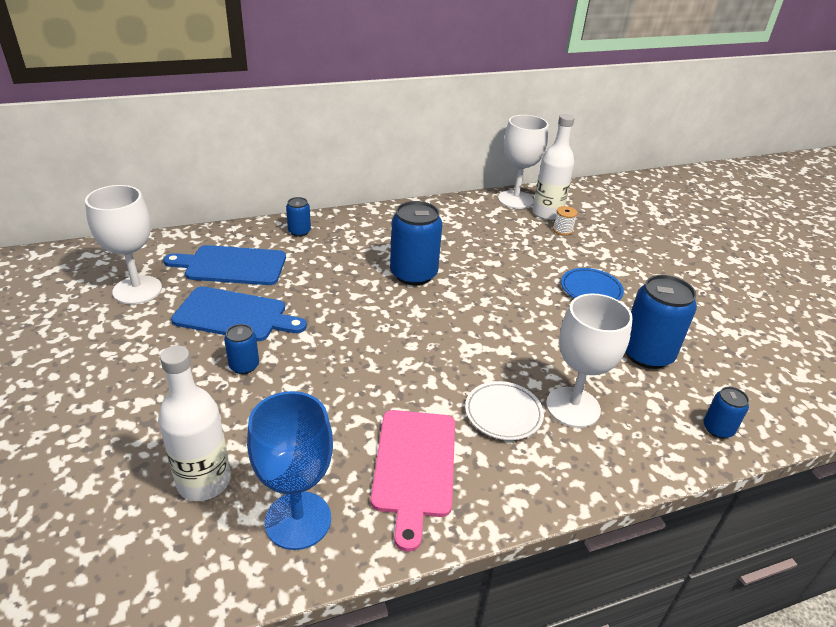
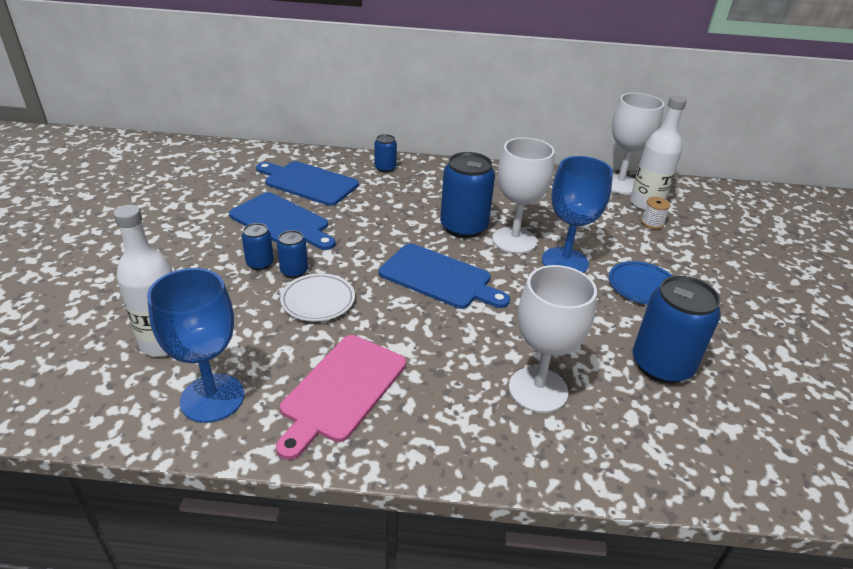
camera: 25 degrees right, 0 degrees up
white goblet [85,185,162,304] -> white goblet moved to [492,137,555,254]
white plate [465,381,544,440] -> white plate moved to [280,273,355,321]
blue can [704,387,749,439] -> blue can moved to [277,230,308,278]
none -> blue cutting board [379,243,510,309]
none -> blue goblet [542,156,613,273]

